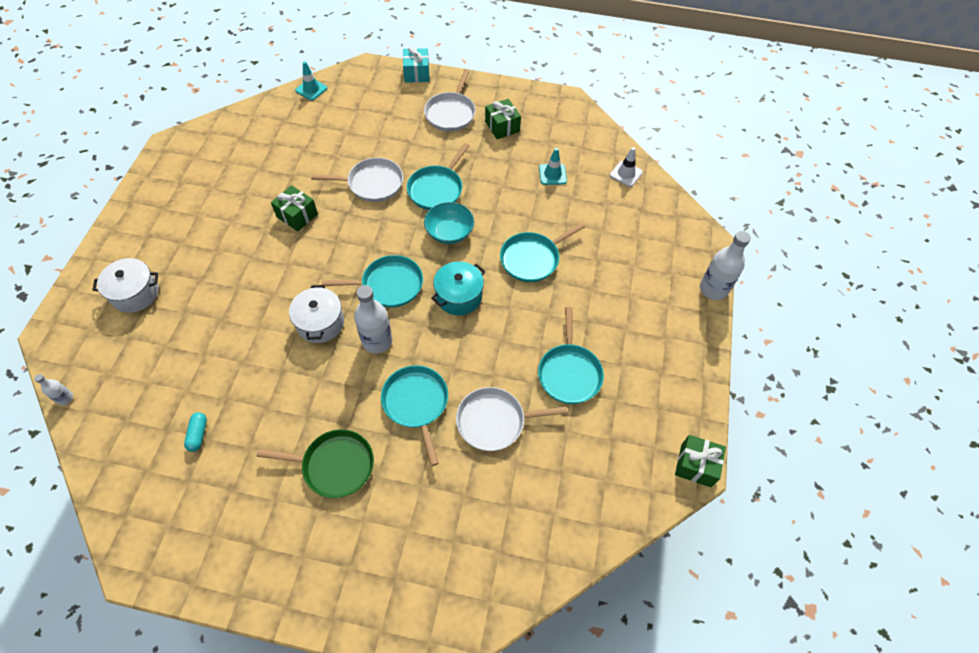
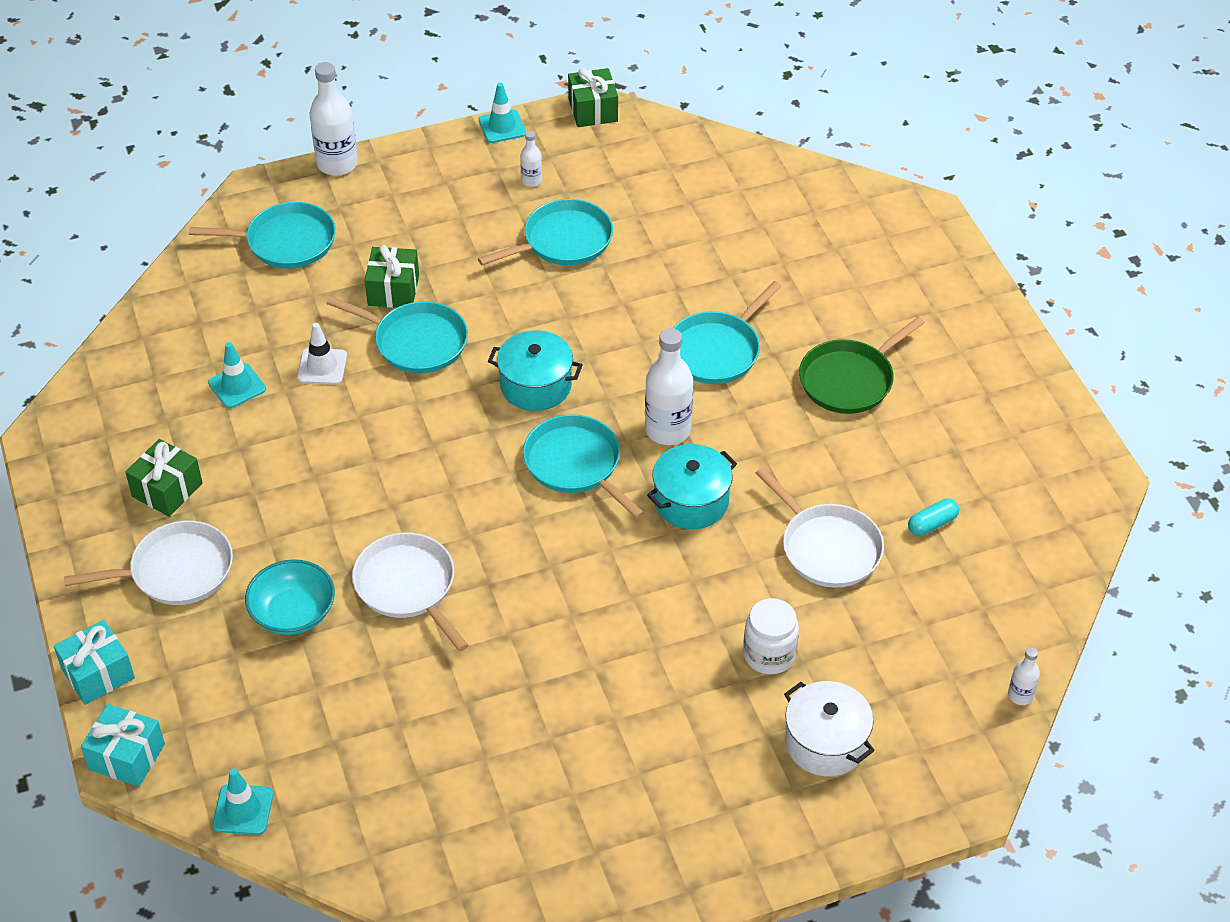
camera: 120 degrees left, 10 degrees down
green pan [257,429,374,498] -> green pan turned 105 degrees counterclockwise [799,317,925,414]
green gift [271,185,318,231] -> green gift moved to [365,245,419,308]
white pot [289,285,344,343] -> turquoise pot [647,444,737,529]
turquoise pan [407,143,470,210] -> turquoise pan moved to [189,202,336,269]
turquoise bowl [424,202,474,244] -> turquoise bowl moved to [245,559,335,635]
white pan [456,387,568,451] -> white pan moved to [756,467,884,588]
white traffic cone [610,147,643,187] -> white traffic cone moved to [297,323,347,385]
none -> turquoise gift [81,704,165,787]
none -> turquoise traffic cone [479,83,526,143]
none -> white bottle [520,131,542,187]
none -> white jar [743,598,799,675]

